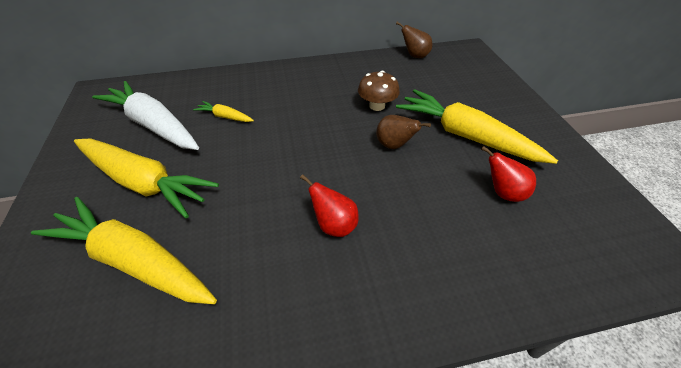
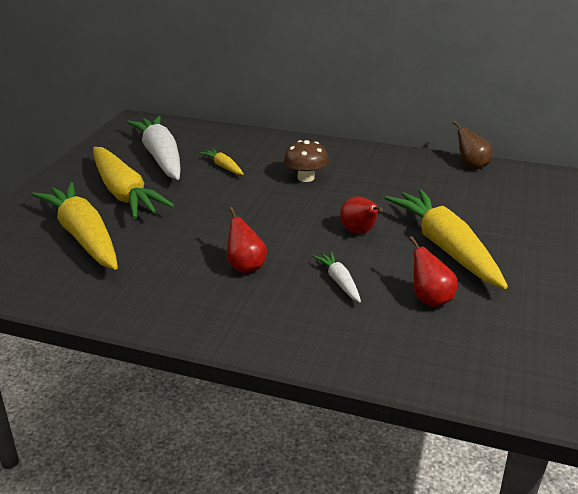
camera: 30 degrees right, 15 degrees down
brown mushroom [358,71,400,111] -> brown mushroom moved to [284,140,329,182]
brown pear [376,115,431,149] -> red pear [340,196,383,234]
none -> white carrot [313,251,361,302]

